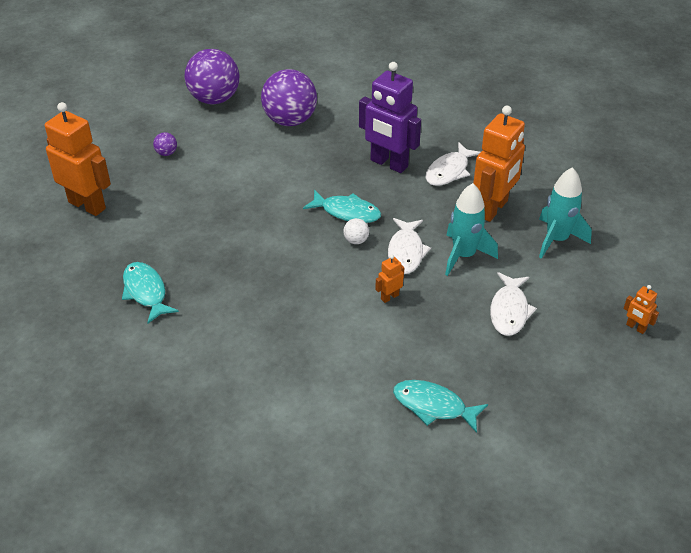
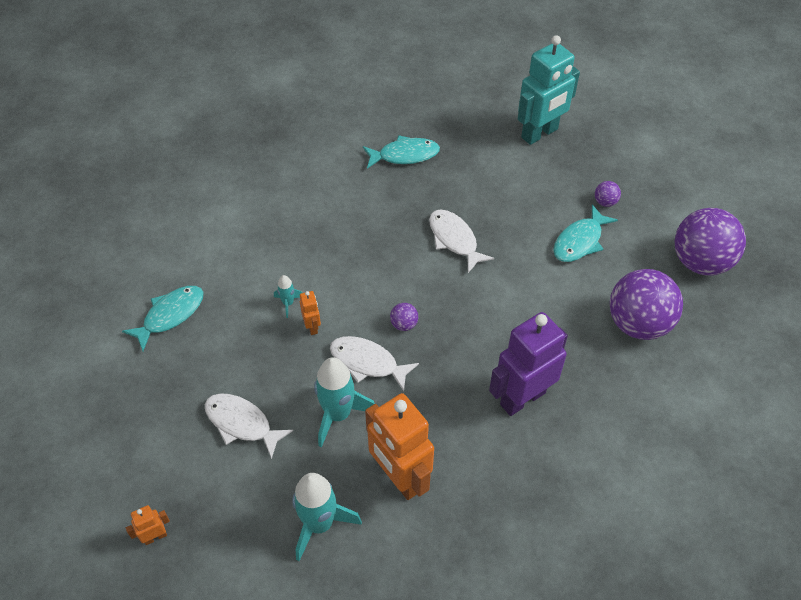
camera: 110 degrees right, 10 degrees up
orange robot [45,102,111,216] -> turquoise robot [518,35,580,145]
turquoise fish [303,190,381,223] -> turquoise fish moved to [553,204,618,262]
white ball [343,218,369,244] -> purple ball [390,303,418,331]
white fish [425,142,481,186] -> white fish moved to [429,209,494,273]
none -> turquoise rocket [274,275,302,318]

